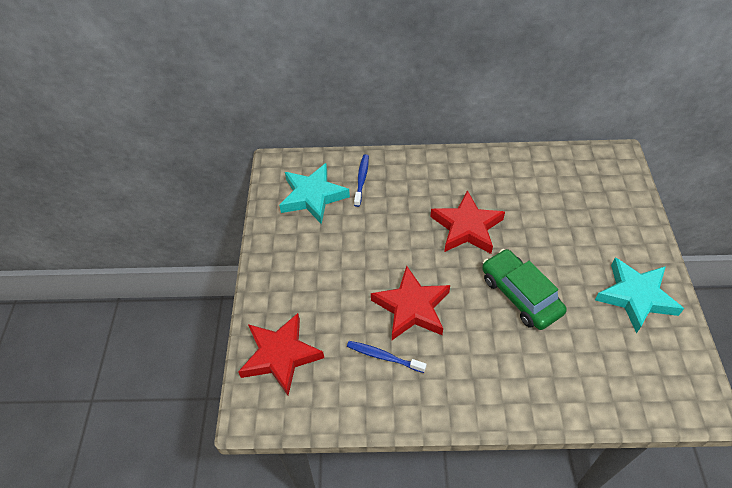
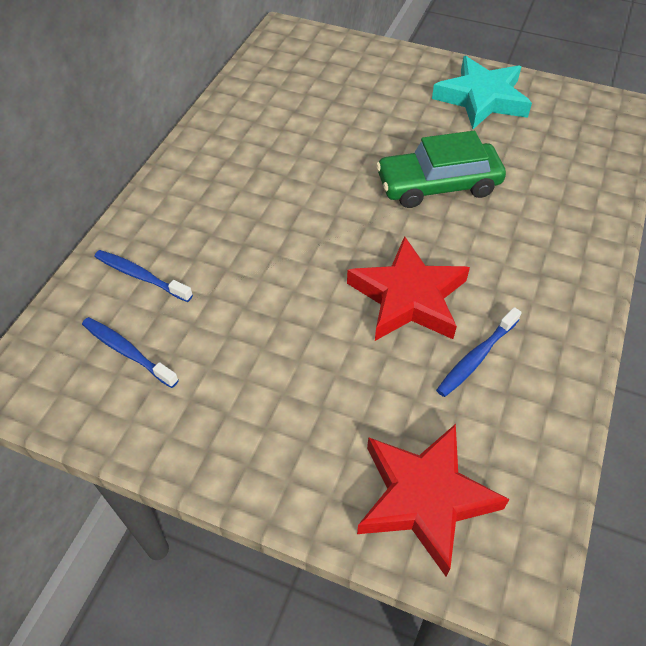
camera: 70 degrees left, 0 degrees up
turquoise star [279,163,350,224] -> blue toothbrush [82,317,179,388]
red star [430,190,505,254] -> none

